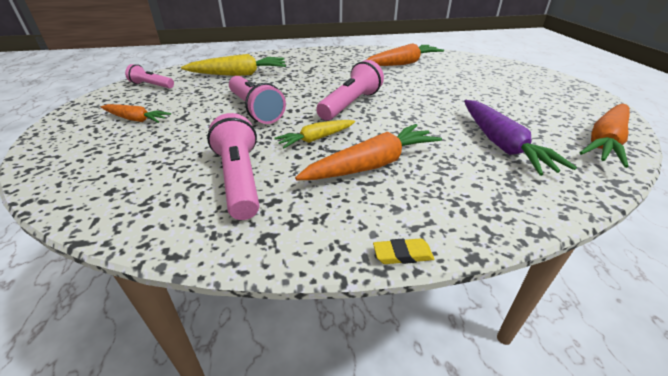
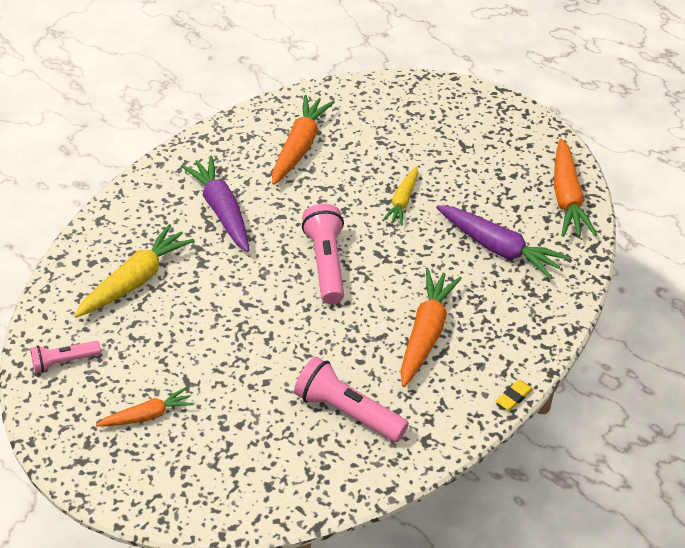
camera: 40 degrees left, 10 degrees up
pink flashlight [229,76,286,124] -> none
yellow carrot [274,120,355,148] -> yellow carrot moved to [382,167,418,225]
none -> purple carrot [181,156,249,252]

